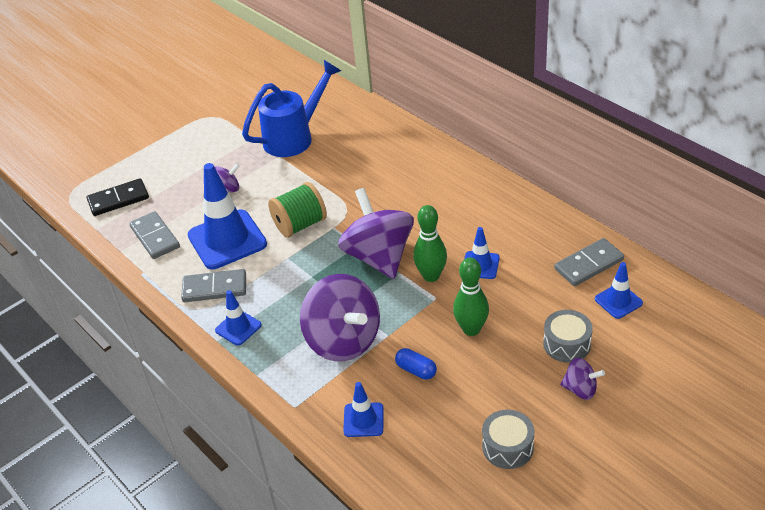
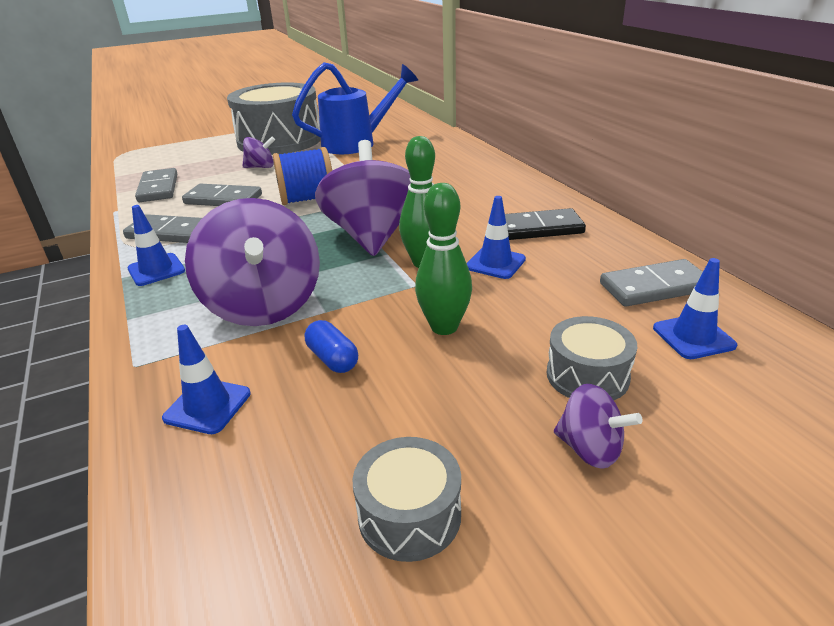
camera: 15 degrees right, 10 degrees down
black domino [87,178,149,216] -> black domino moved to [505,208,586,240]
blue traffic cone [188,163,267,270] -> grey domino [182,184,262,206]
green spool [268,182,327,238] -> blue spool [273,147,332,205]
none -> grey drum [227,82,321,155]

